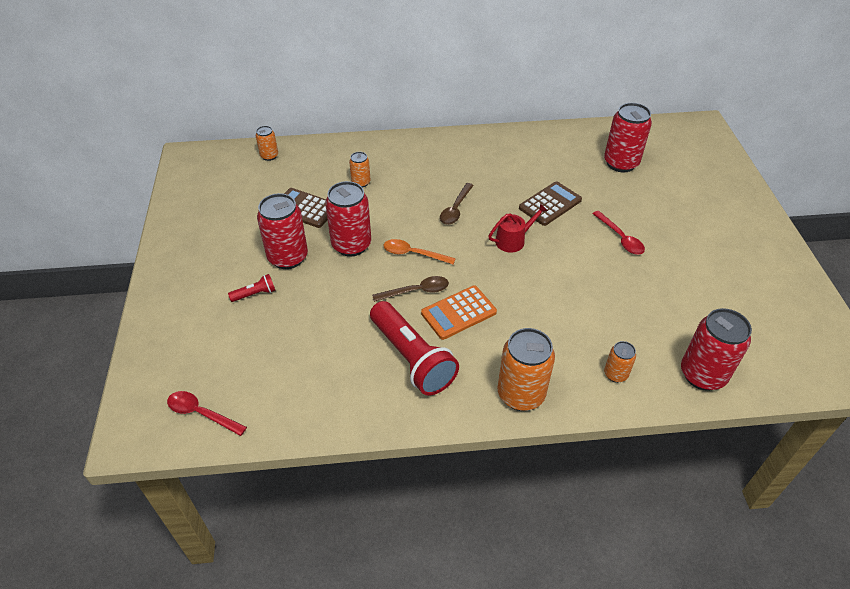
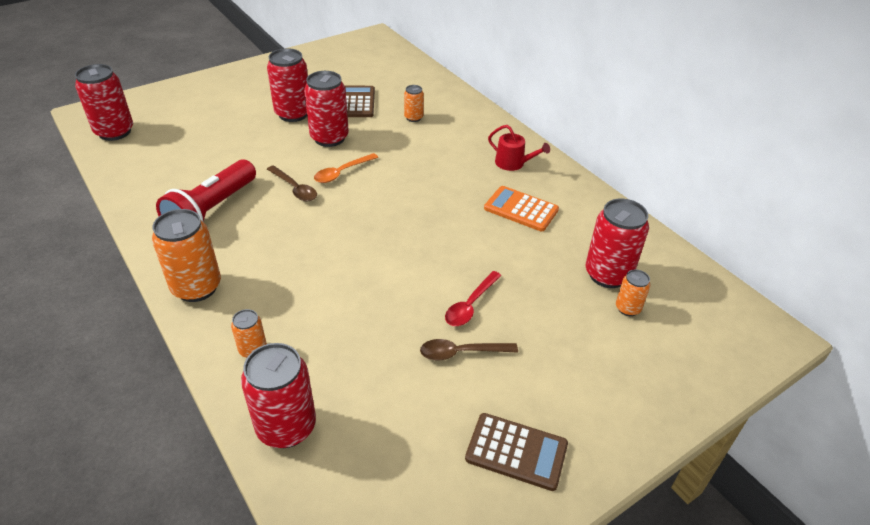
camera: 60 degrees right, 5 degrees down
red spoon [167,391,247,436] -> red can [75,64,133,141]
red flashlight [228,274,276,302] -> none
orange can [256,126,278,161] -> orange can moved to [616,269,650,316]
orange spoon [384,239,456,265] -> orange spoon turned 120 degrees counterclockwise [314,153,378,183]
orange calculator [421,286,497,340] -> orange calculator moved to [484,186,559,231]
brown spoon [440,183,474,225] -> brown spoon moved to [420,339,518,361]
red watering can [488,203,548,253] -> red watering can moved to [488,125,550,171]
brown calculator [519,181,582,226] -> brown calculator moved to [465,413,568,491]

